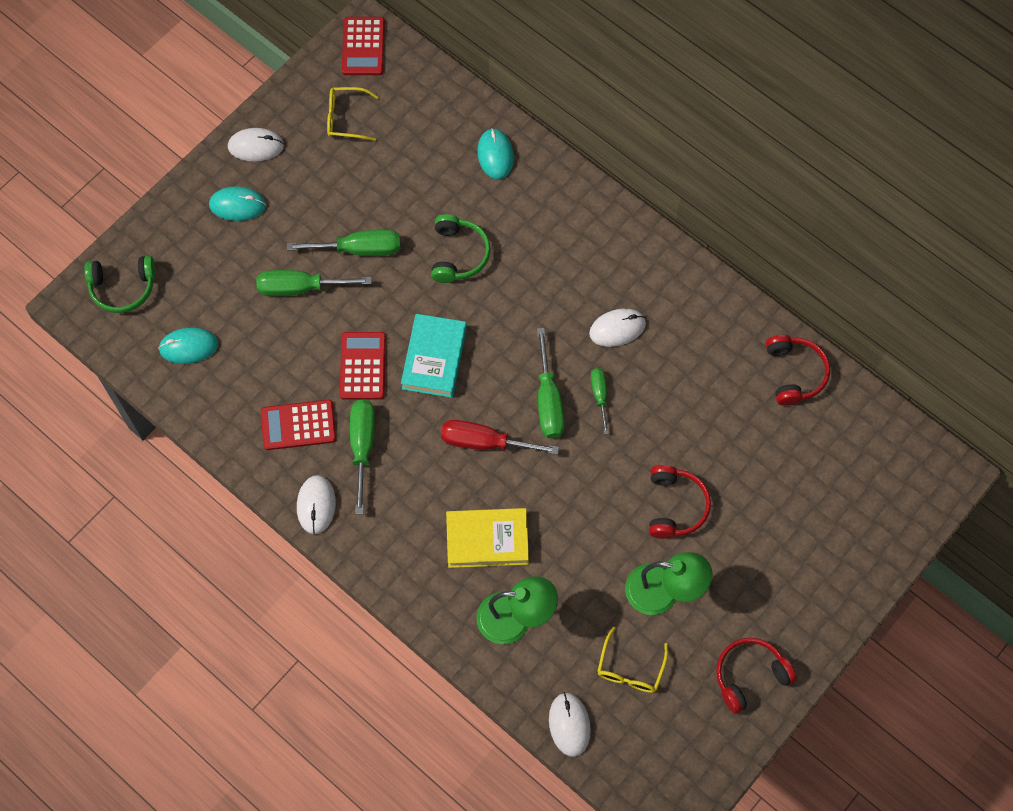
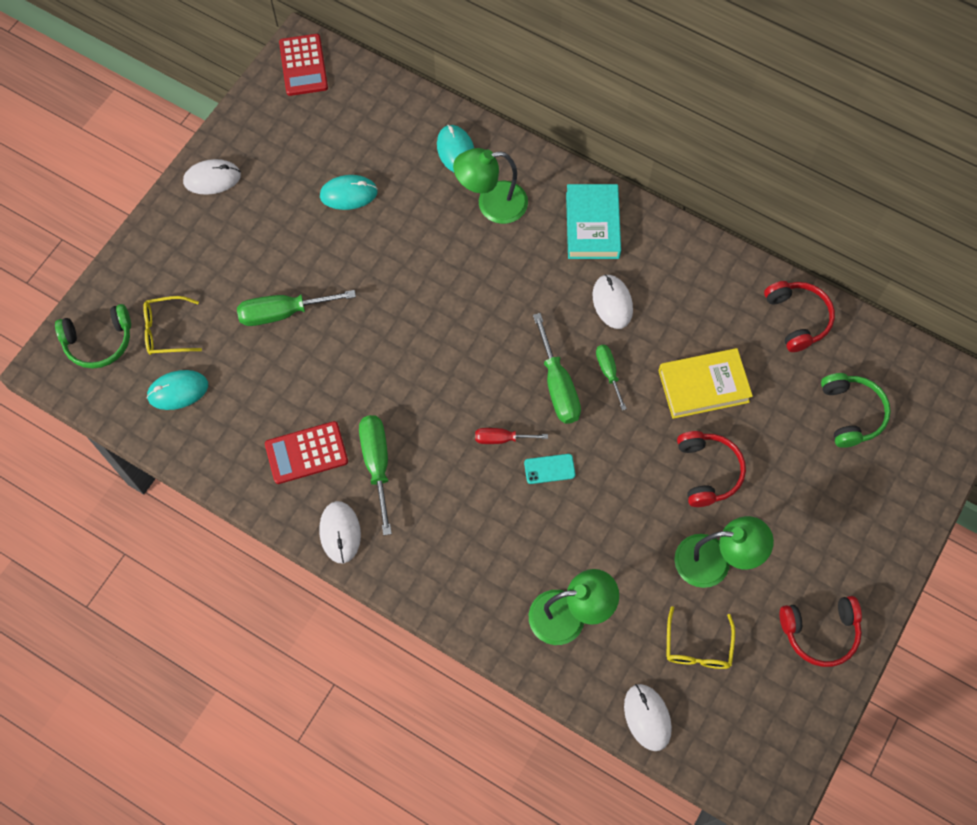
camera: 10 degrees left, 0 degrees up
turquoise mouse [209,187,266,221] -> turquoise mouse moved to [320,175,378,210]
green screwdriver [287,230,400,256] -> none
yellow glasses [327,87,379,141] -> yellow glasses moved to [143,296,202,355]
red calculator [340,332,386,400] -> none
turquoise book [401,314,467,398] -> turquoise book moved to [566,184,621,259]
green headphones [431,214,491,283] -> green headphones moved to [821,373,891,448]
red screwdriver [441,420,559,455] -> red screwdriver [475,428,548,444], size x0.59
yellow book [446,508,529,568] -> yellow book moved to [658,348,753,419]
white mouse [589,308,646,347] -> white mouse turned 75 degrees counterclockwise [593,274,633,329]
red headphones [716,638,797,714] -> red headphones turned 150 degrees counterclockwise [780,596,862,667]
none -> green lamp [453,148,528,224]
none -> turquoise phone [524,454,575,484]

